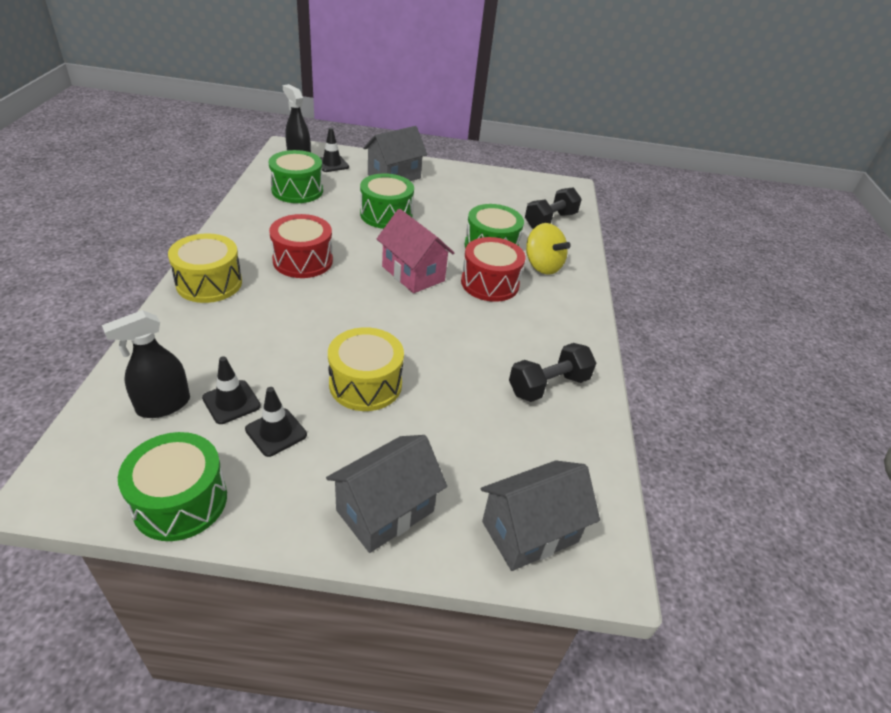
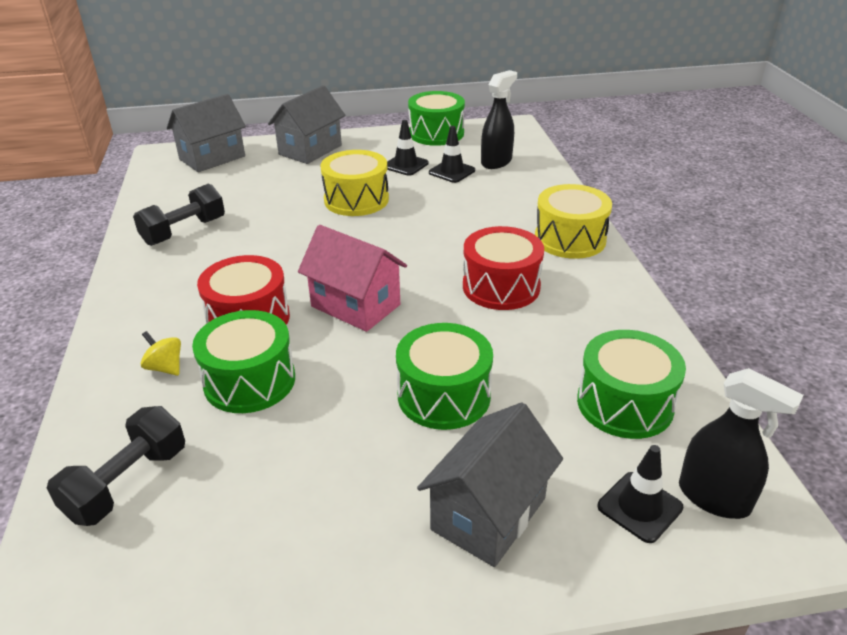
camera: 170 degrees right, 5 degrees down
yellow spinning top [526,223,571,275] -> yellow spinning top [141,331,181,376], size x0.56

